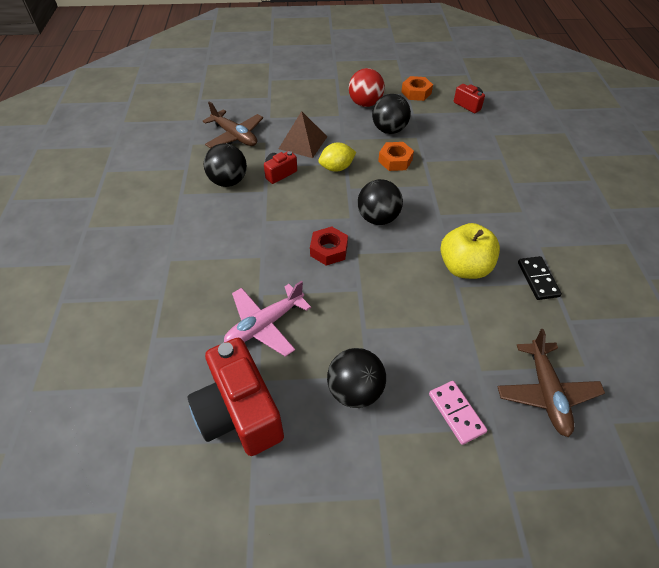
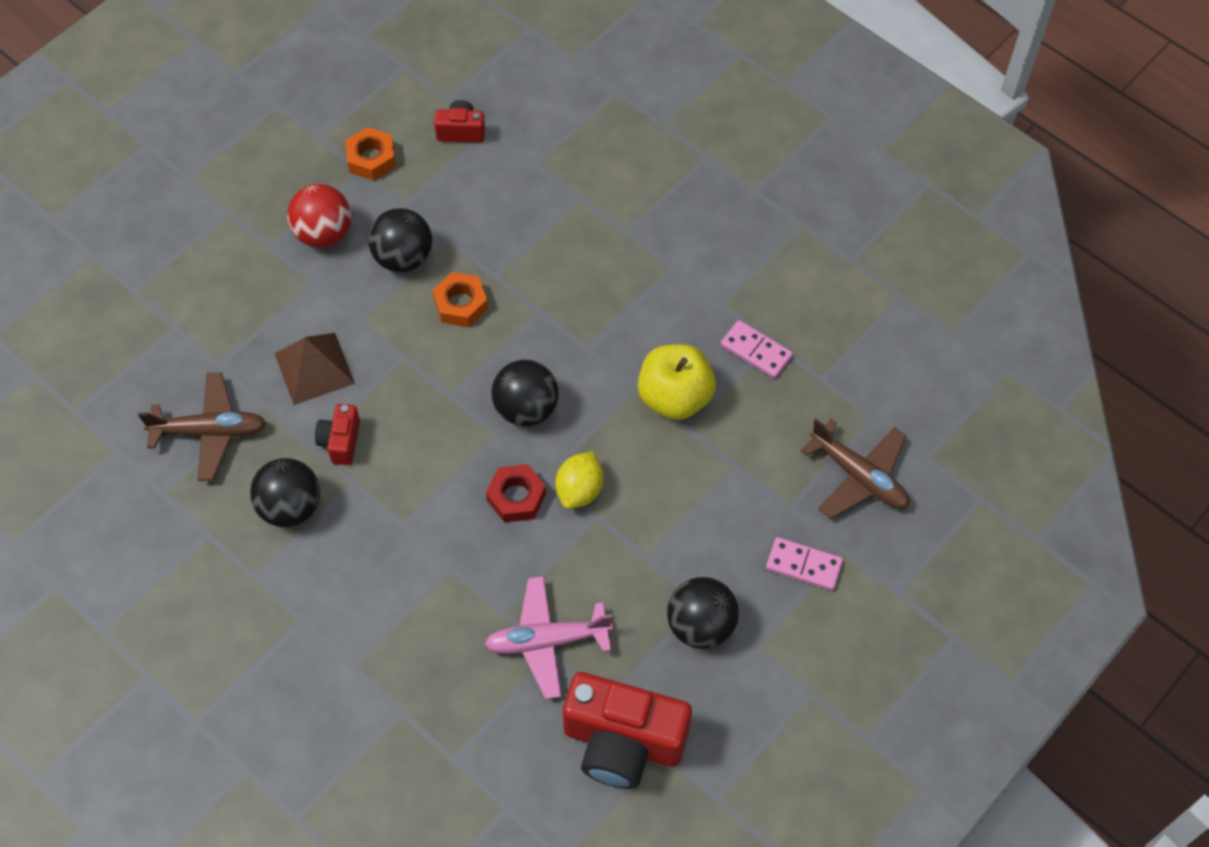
camera: 45 degrees left, 10 degrees up
pink plane [224,281,311,357] -> pink plane turned 75 degrees clockwise [484,576,613,699]
yellow lemon [319,143,356,172] -> yellow lemon moved to [555,451,603,509]
black domino [518,256,562,300] -> pink domino [721,320,793,378]

